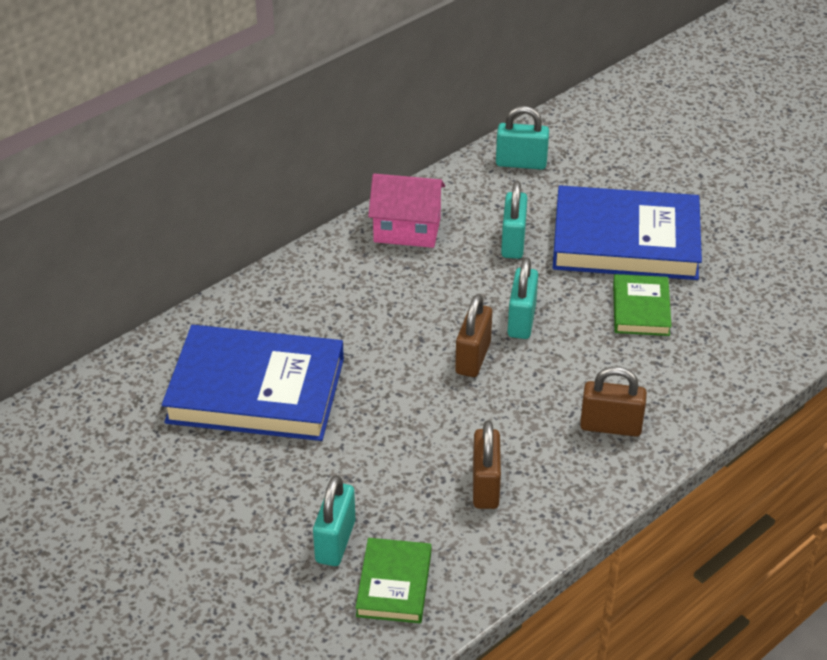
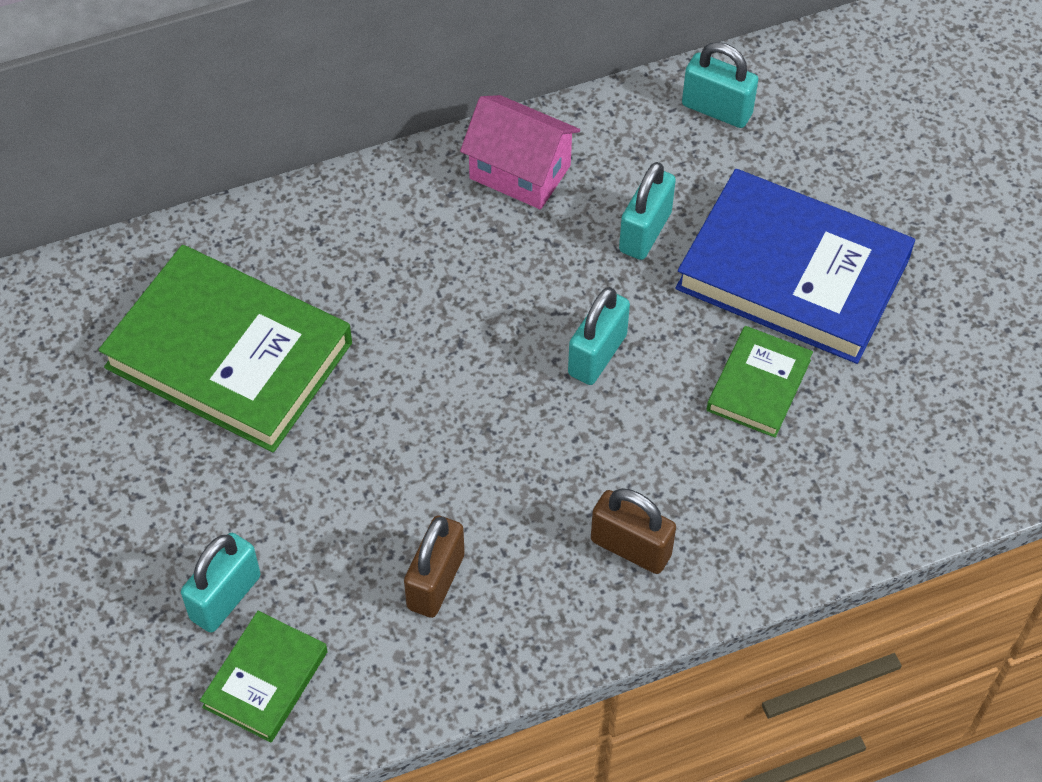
camera: 20 degrees right, 15 degrees up
blue book [162,325,344,441] -> green book [99,245,352,453]
brown padlock [455,294,492,377] -> none

